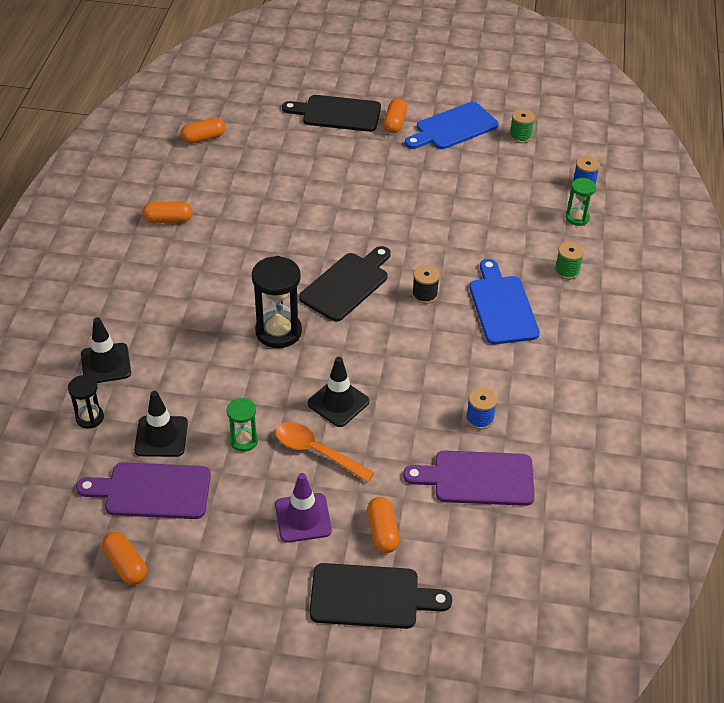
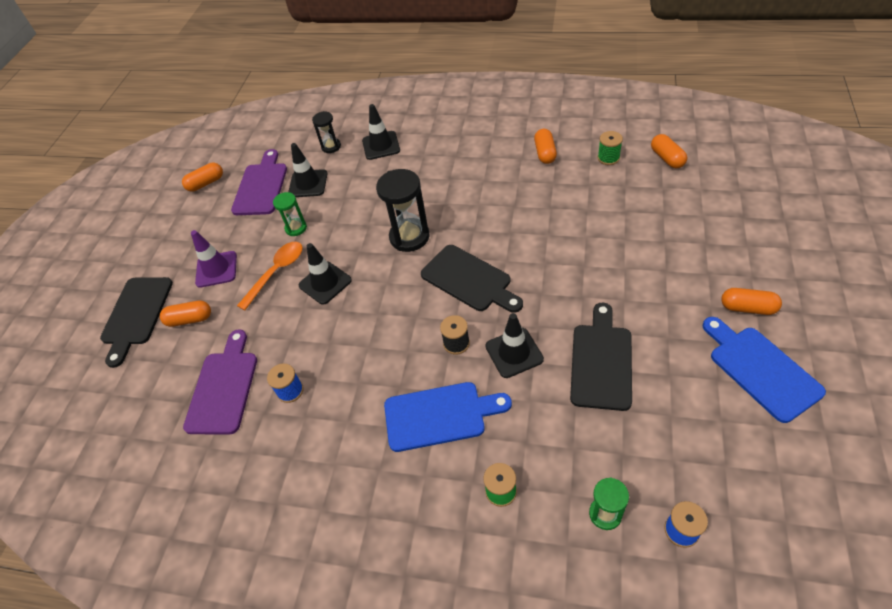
camera: 100 degrees right, 5 degrees up
black cutting board [282,95,381,132] -> black cutting board moved to [570,303,632,411]
green spool [509,109,535,143] -> green spool moved to [598,131,623,165]
none -> black traffic cone [485,313,544,378]

